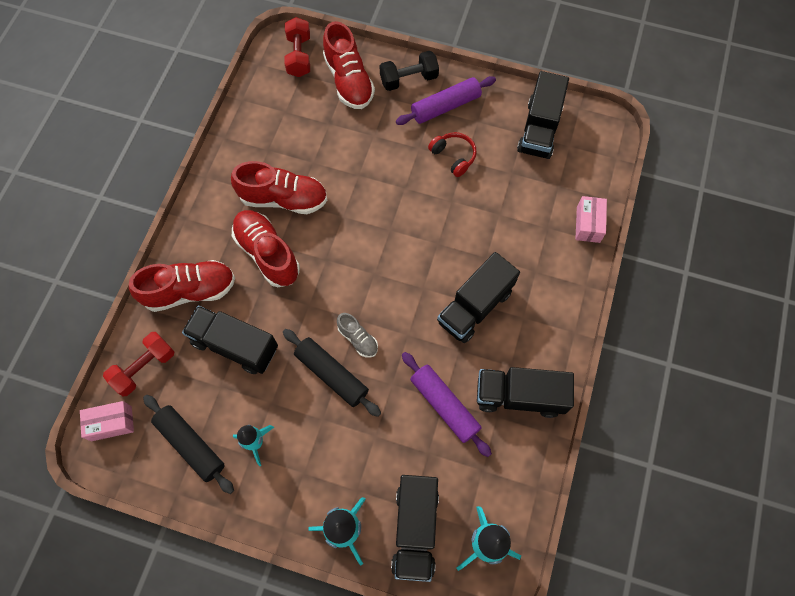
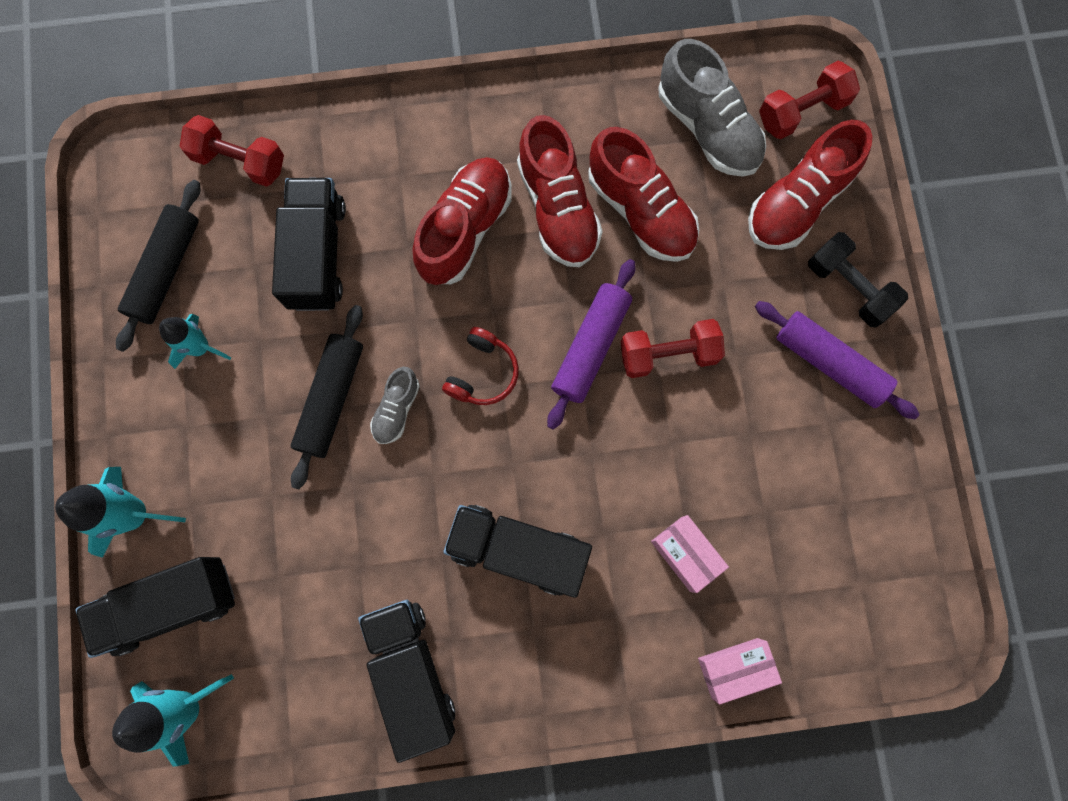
camera: 65 degrees right, 10 degrees up
pink box [80,401,134,441] -> pink box moved to [651,515,729,593]
red shoe [129,260,235,312] -> red shoe moved to [588,127,699,262]
purple rolling pin [402,352,492,457] -> purple rolling pin moved to [547,259,636,430]
red headphones [428,132,477,177] -> red headphones moved to [442,327,519,405]
black truck [517,71,569,159] -> none
none -> red dumbbell [621,319,725,378]
none -> grey shoe [658,39,766,177]

